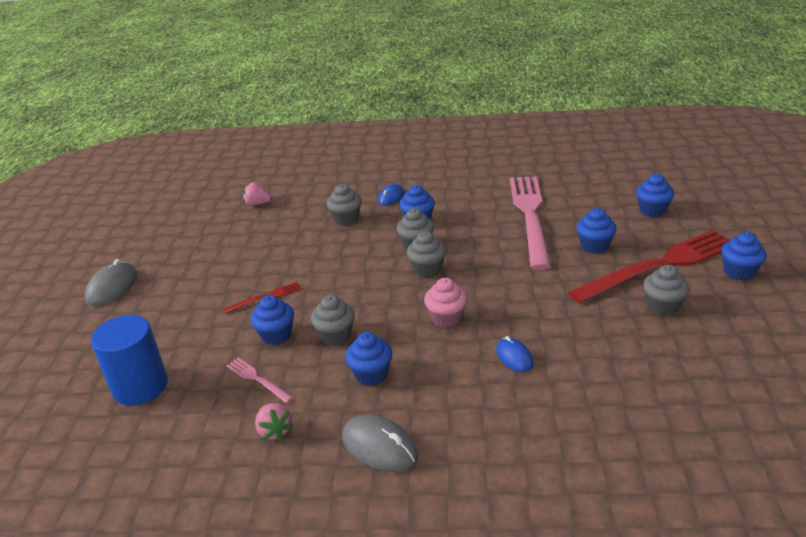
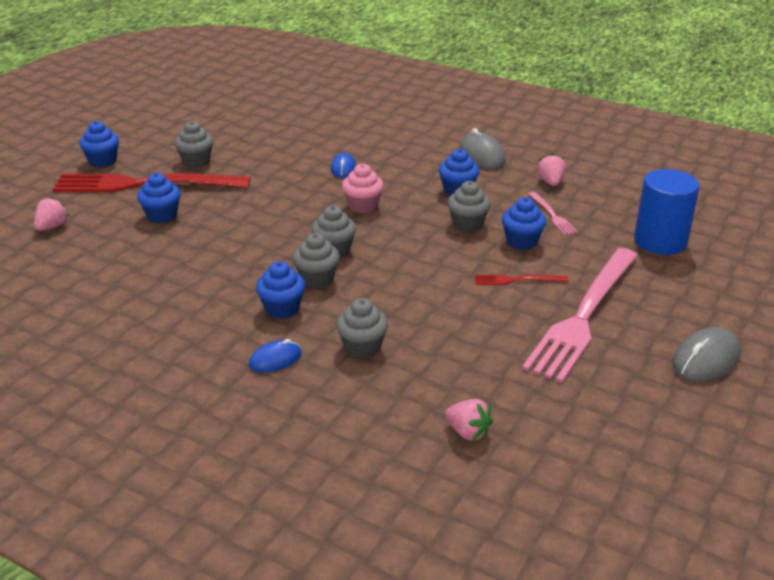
camera: 155 degrees left, 0 degrees up
pink fork [510,176,551,270] -> pink fork moved to [522,248,638,383]
blue cupcake [636,173,674,217] -> pink strawberry [34,196,70,231]

